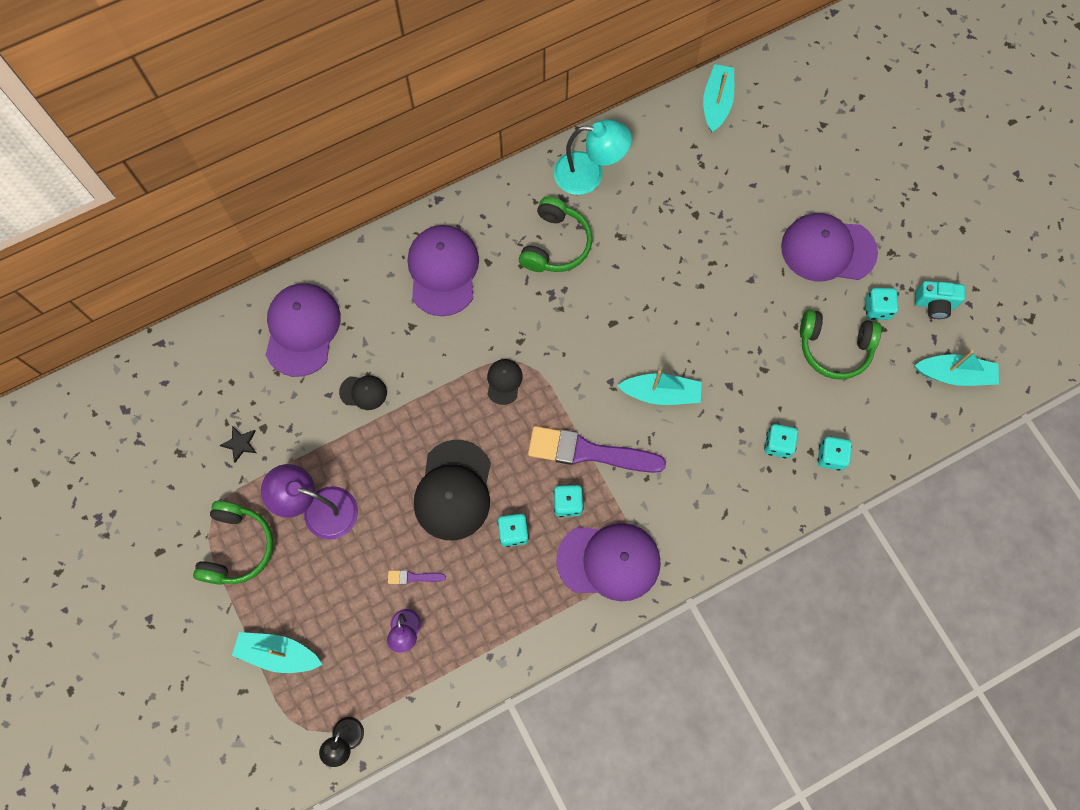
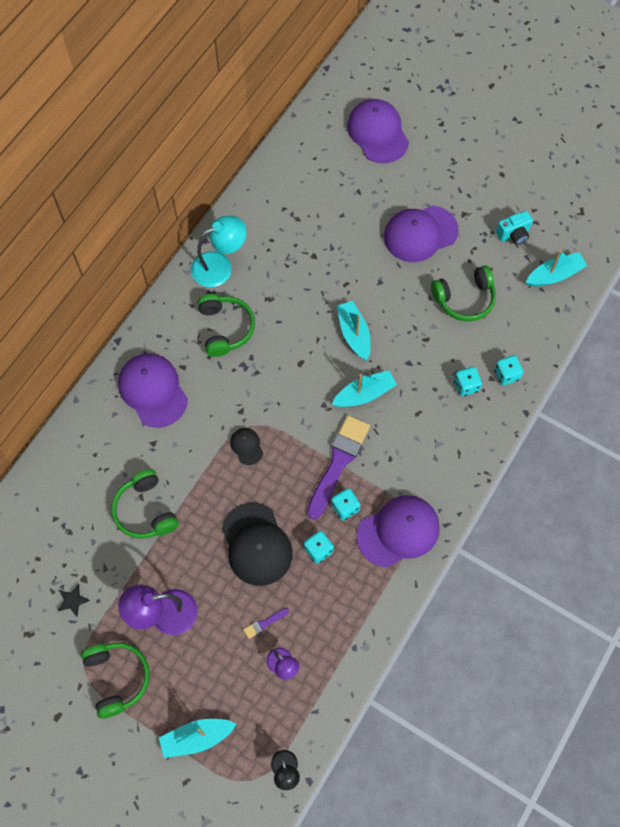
camera: 30 degrees left, 5 degrees down
purple cap [266,284,341,377] -> purple cap moved to [347,99,409,163]
black cap [339,375,387,410] -> green headphones [111,469,179,539]
purple brush [528,426,666,473] -> purple brush turned 135 degrees clockwise [307,415,370,520]
turquoise boat [703,64,734,133] -> turquoise boat moved to [337,301,371,361]
turquoise dice [865,288,899,320] -> none

